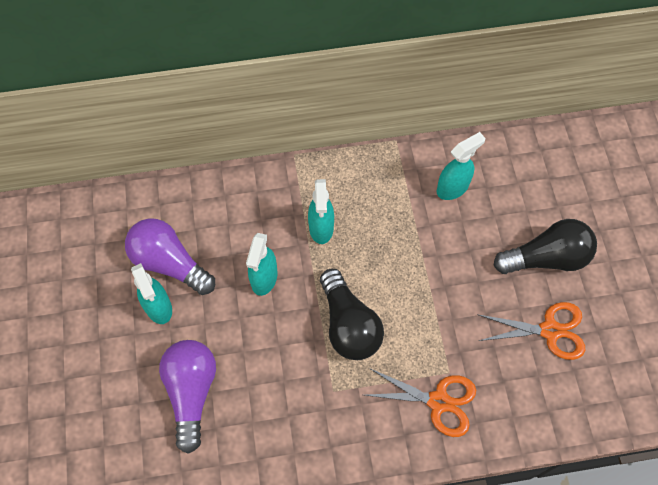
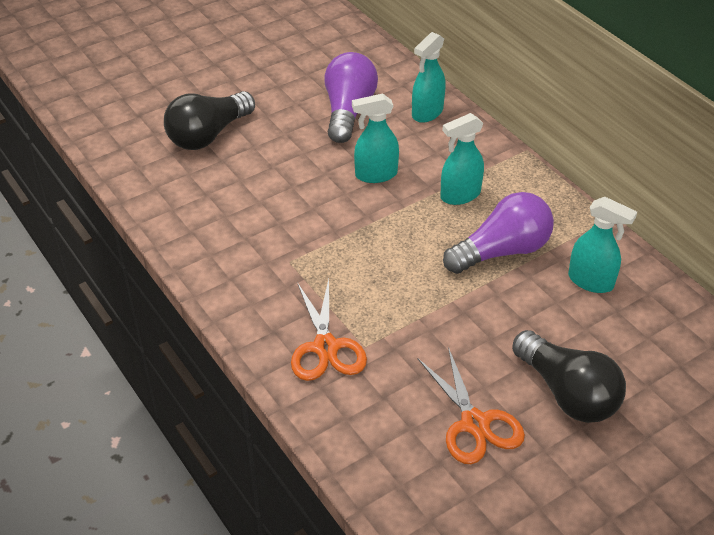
camera: 65 degrees right, 20 degrees down
turquoise spray bottle [131,263,172,324] -> turquoise spray bottle moved to [412,32,446,123]
purple light bulb [159,340,216,454] -> purple light bulb moved to [443,192,554,274]
black light bulb [320,269,384,360] -> black light bulb moved to [164,91,255,150]

